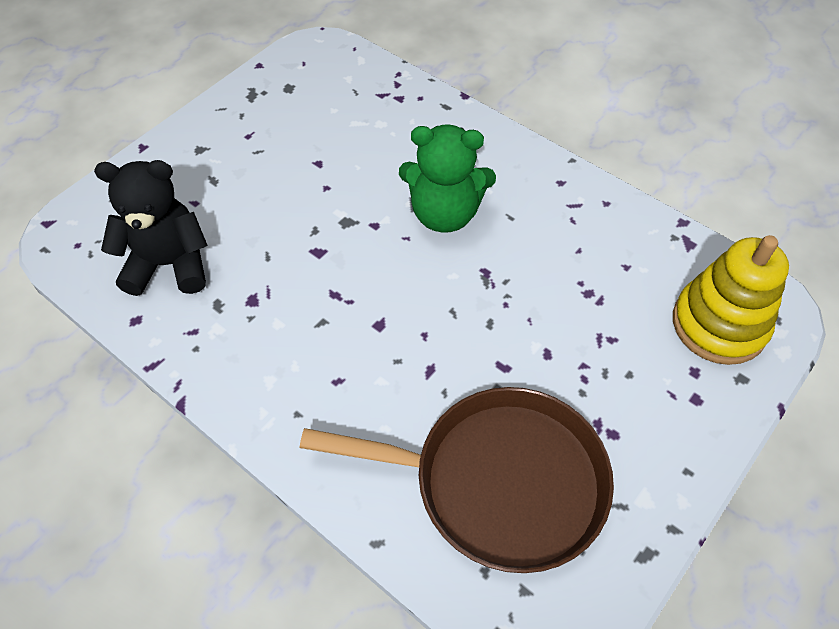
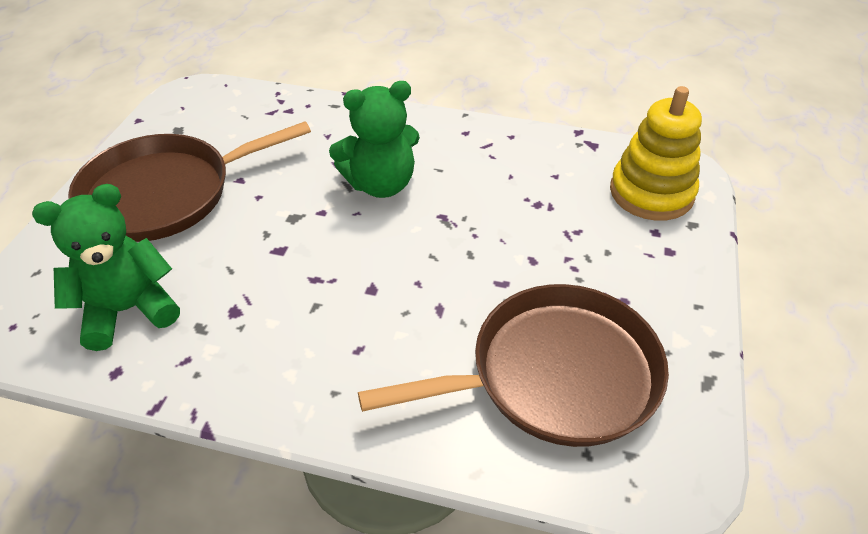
camera: 25 degrees left, 10 degrees down
black teddy bear [94,160,208,296] -> green teddy bear [32,184,180,351]
none -> brown pan [68,121,311,242]

